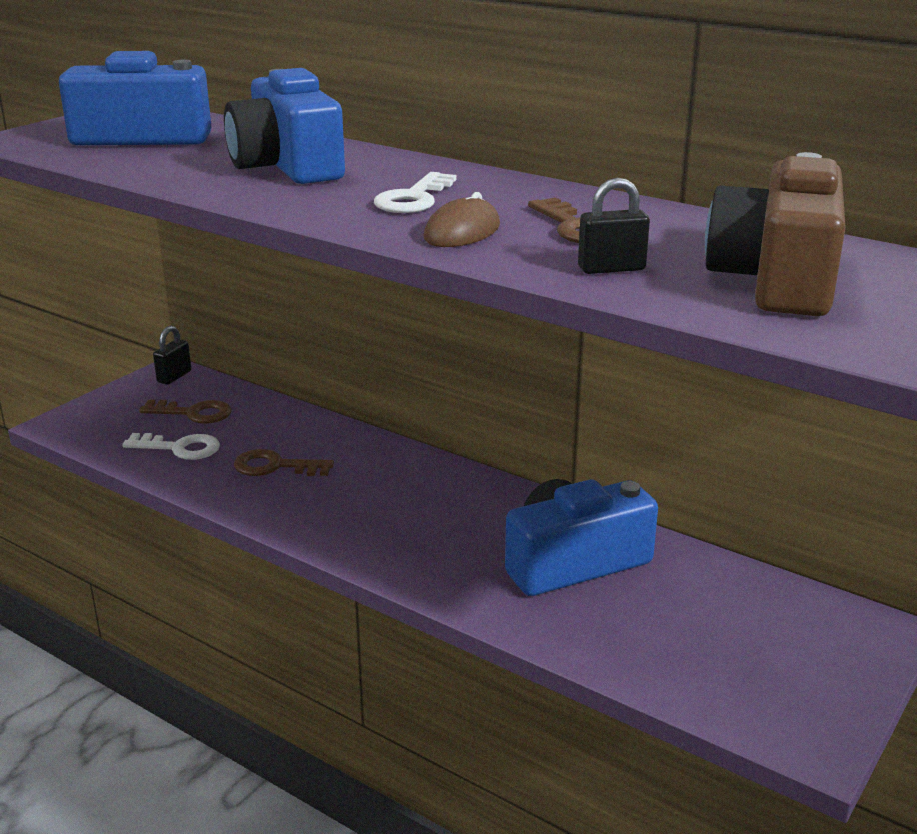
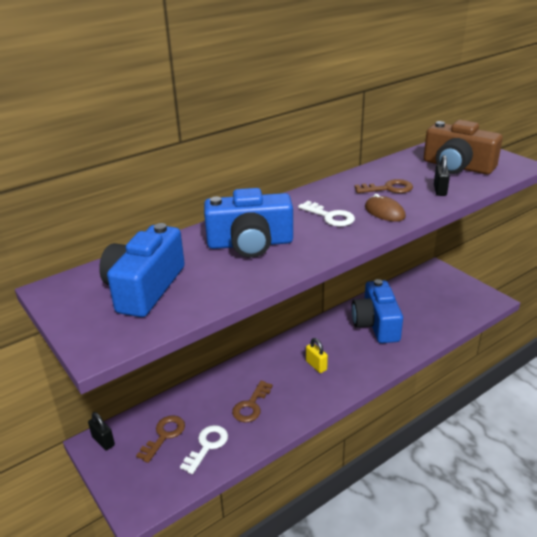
camera: 70 degrees left, 5 degrees up
none -> yellow padlock [306,338,328,373]

